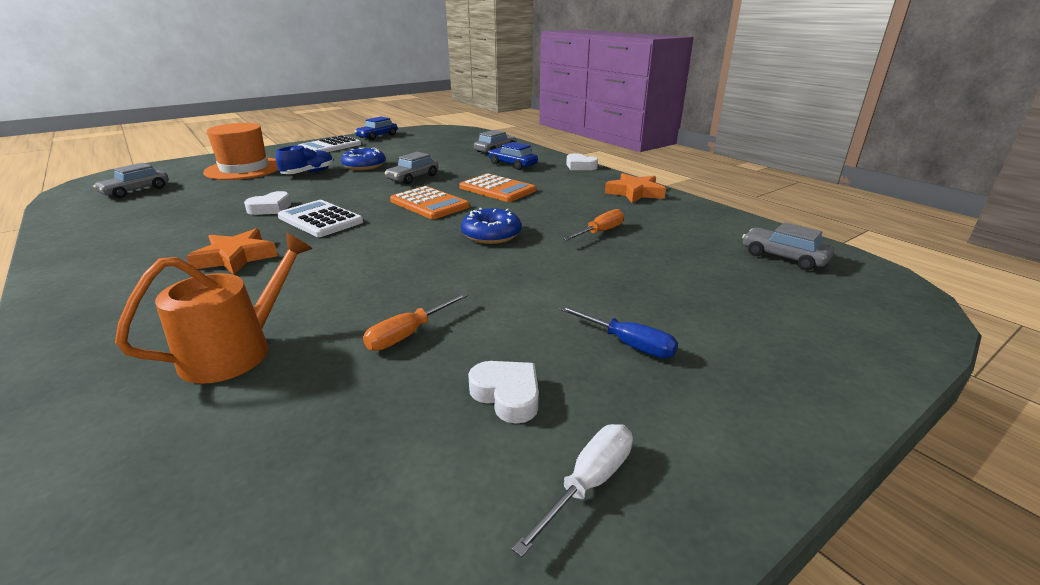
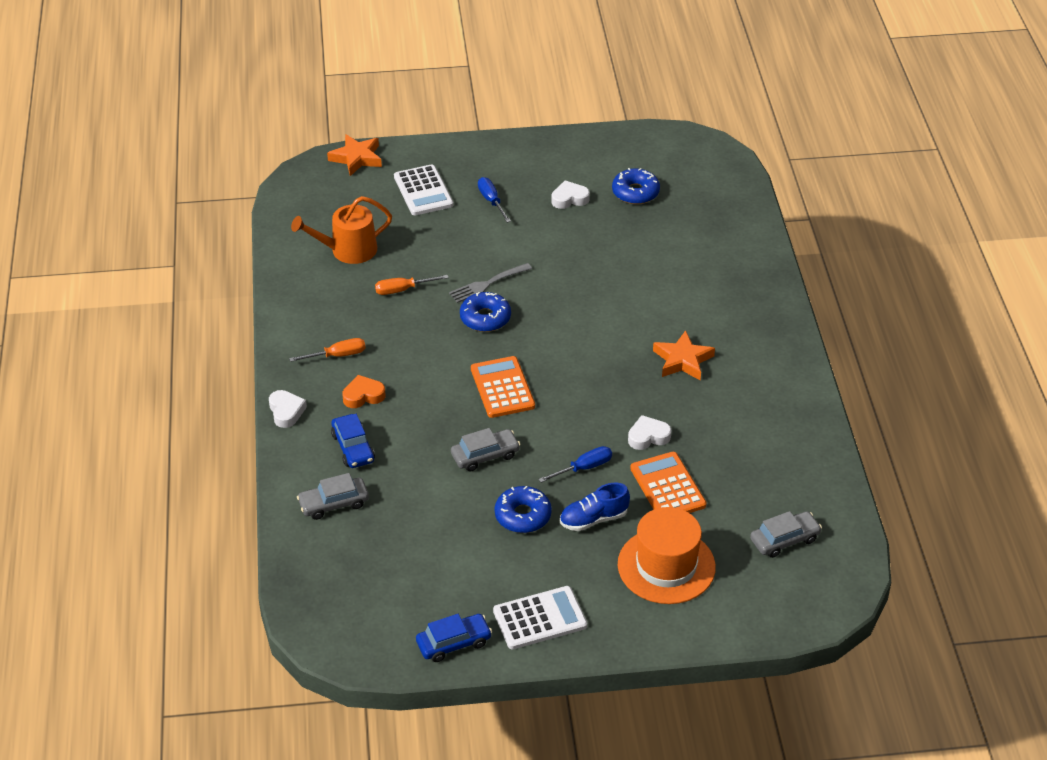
camera: 150 degrees left, 15 degrees up
orange watering can [115,233,313,384] -> orange watering can moved to [291,196,392,264]
white calculator [277,200,363,237] -> white calculator moved to [394,164,454,215]
orange screwdriver [363,293,468,351] -> orange screwdriver moved to [289,338,366,362]
orange calculator [459,173,536,202] -> orange calculator moved to [630,452,707,513]
white heart [468,361,539,424] -> white heart turned 90 degrees clockwise [551,181,590,209]
white screwdriver [512,424,633,557] -> none
orange star [605,173,666,203] -> orange star moved to [327,134,382,176]
grey car [742,222,834,270] -> none
none -> orange heart [342,375,386,408]
none -> grey fork [449,263,532,303]
none -> blue screwdriver [538,446,612,483]
none -> blue donut [612,168,660,204]

